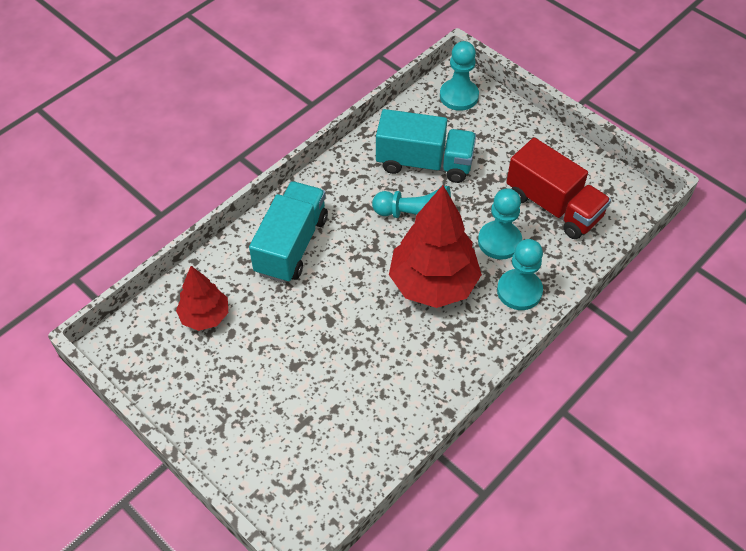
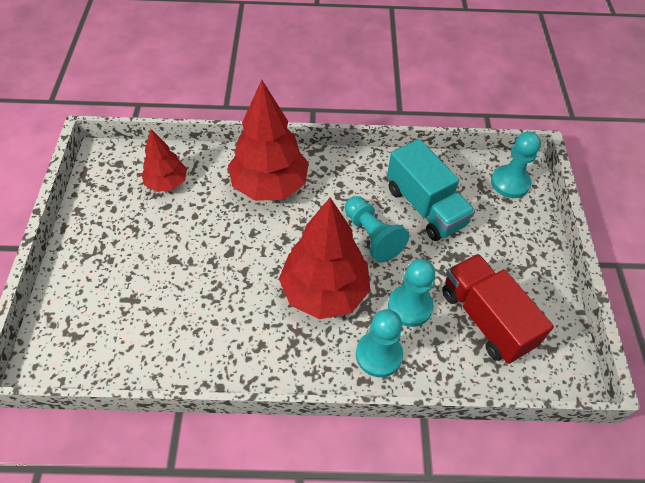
camera: 45 degrees right, 0 degrees up
turquoise truck [249,181,328,283] -> red tree [228,80,309,201]
red truck [506,137,611,239] -> red truck turned 150 degrees clockwise [442,254,554,364]

